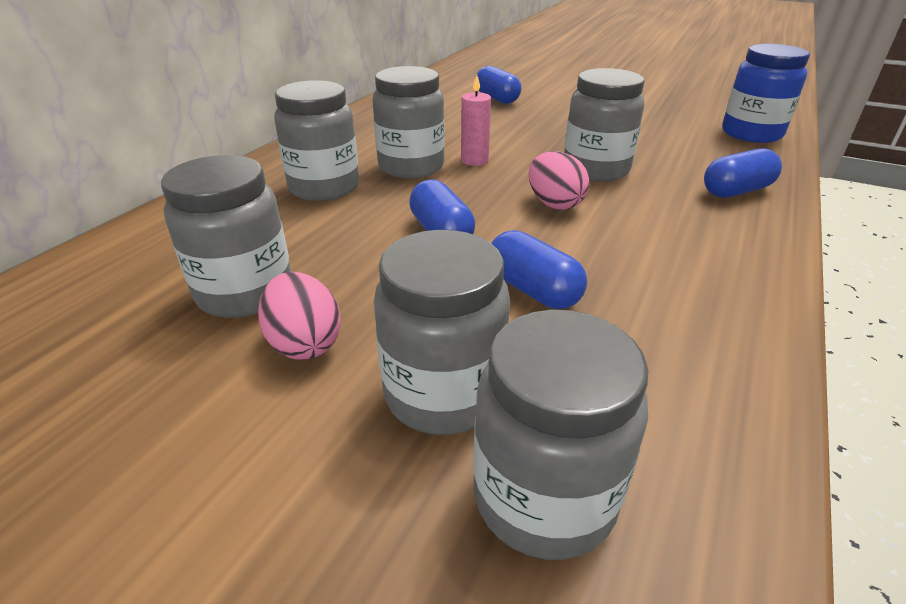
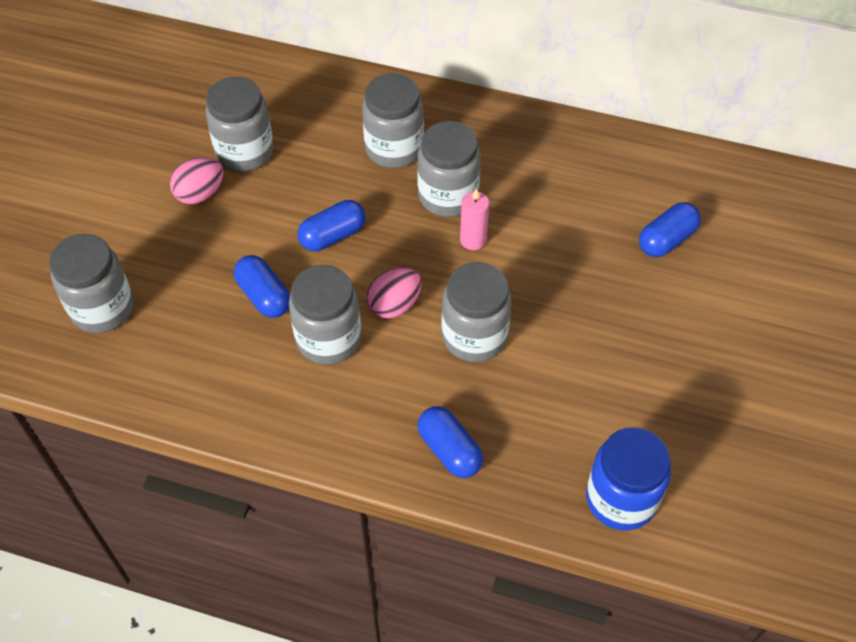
camera: 80 degrees right, 20 degrees up
grey jar [374,230,510,435] -> grey jar moved to [289,265,361,365]
blue capsule [492,230,587,309] -> blue capsule turned 75 degrees counterclockwise [234,255,290,318]

